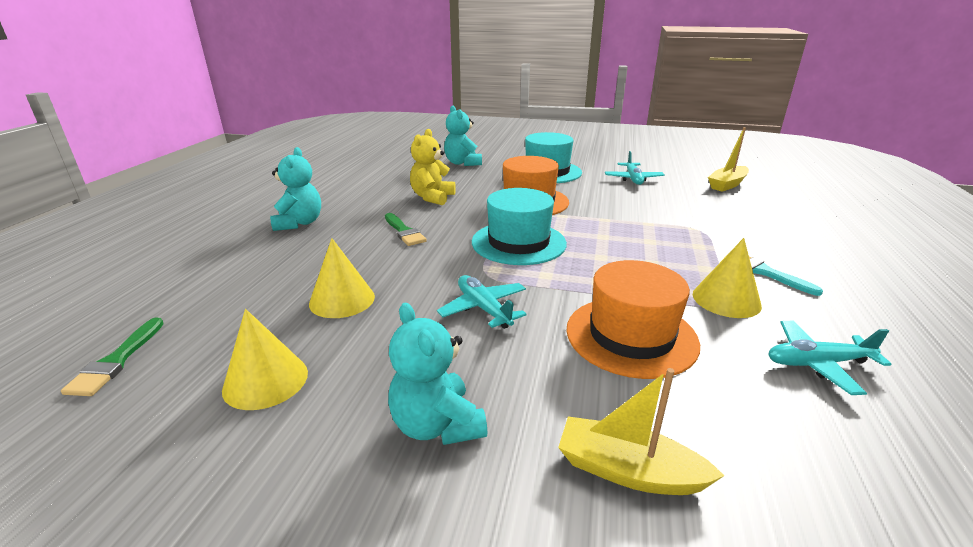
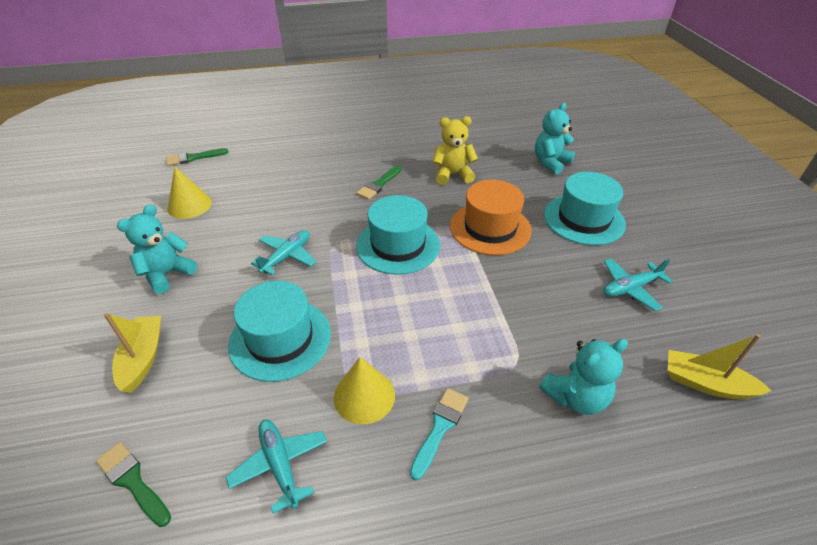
camera: 65 degrees right, 15 degrees up
turquoise teddy bear [270,147,321,231] -> turquoise teddy bear moved to [539,339,628,415]
yellow cone [309,238,375,318] -> none
orange hat [566,260,700,379] -> turquoise hat [228,281,331,382]
none -> green brush [96,442,171,527]

